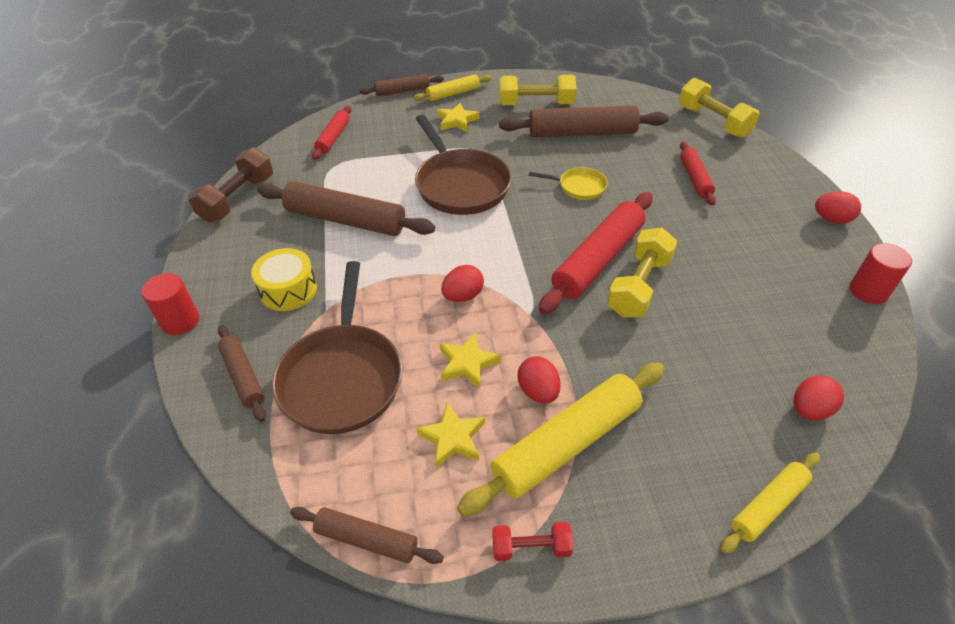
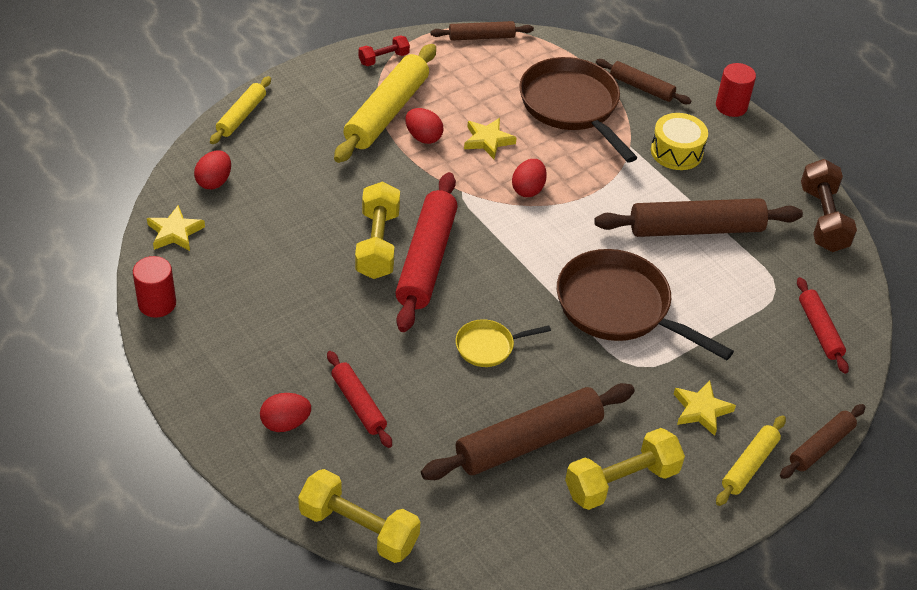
camera: 150 degrees right, 0 degrees up
yellow star [416,403,485,468] -> yellow star moved to [147,205,205,251]
red egg [815,191,861,224] -> red egg moved to [260,393,311,432]

